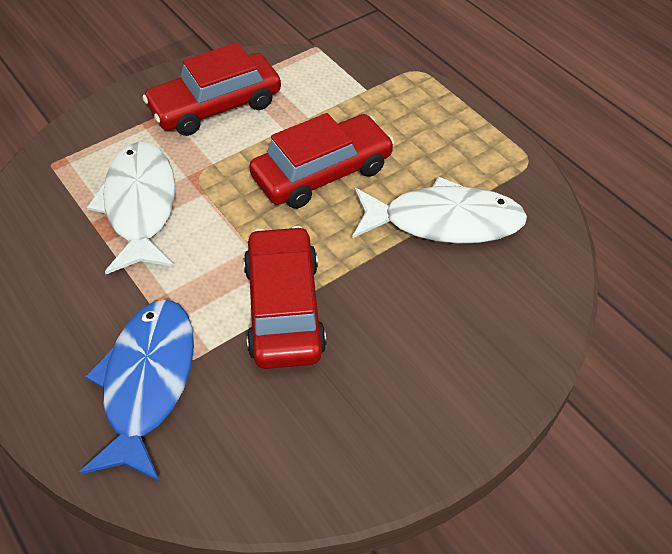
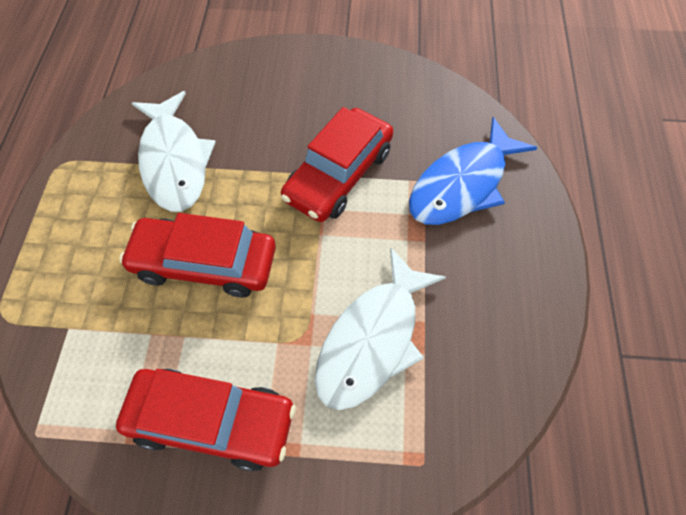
camera: 140 degrees left, 10 degrees up
white fish [352,177,527,244] -> white fish turned 150 degrees counterclockwise [132,91,216,212]

